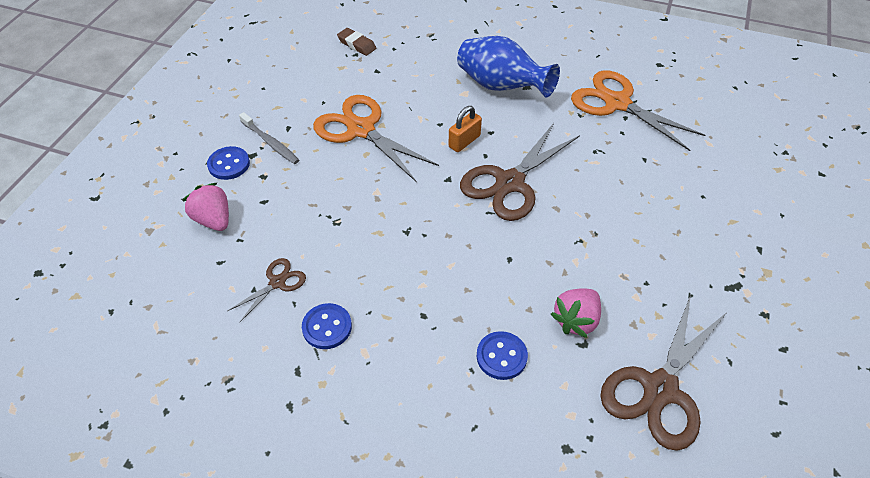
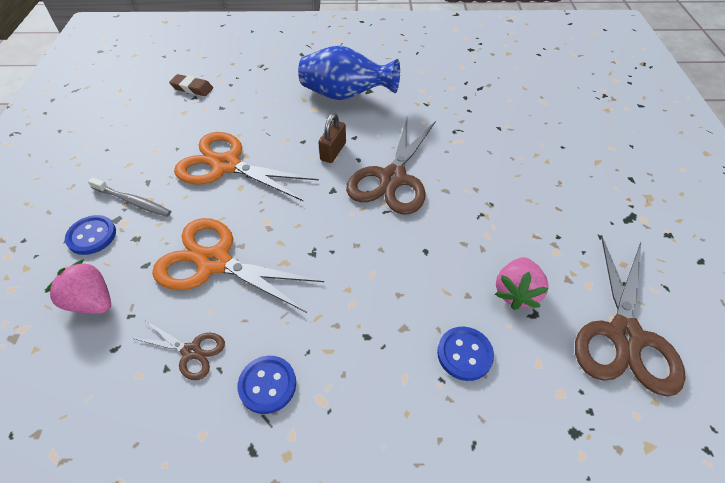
camera: 20 degrees left, 0 degrees up
brown scissors [228,258,306,323] -> brown scissors turned 90 degrees clockwise [132,321,225,380]
orange padlock [449,106,482,152] -> brown padlock [318,113,346,163]
orange scissors [571,70,706,151] -> orange scissors moved to [152,218,324,313]

